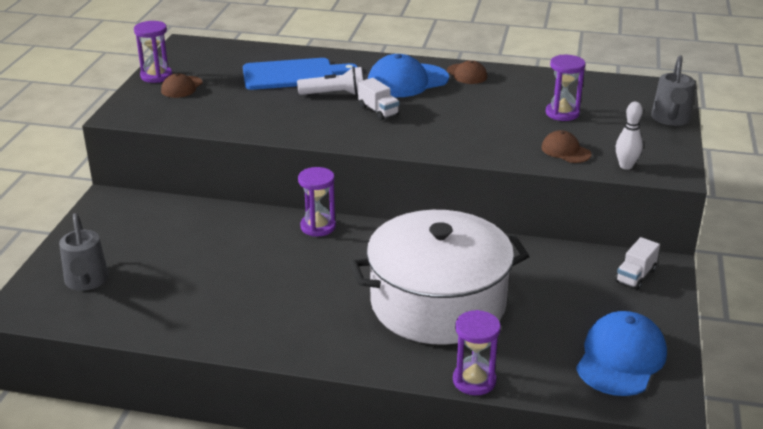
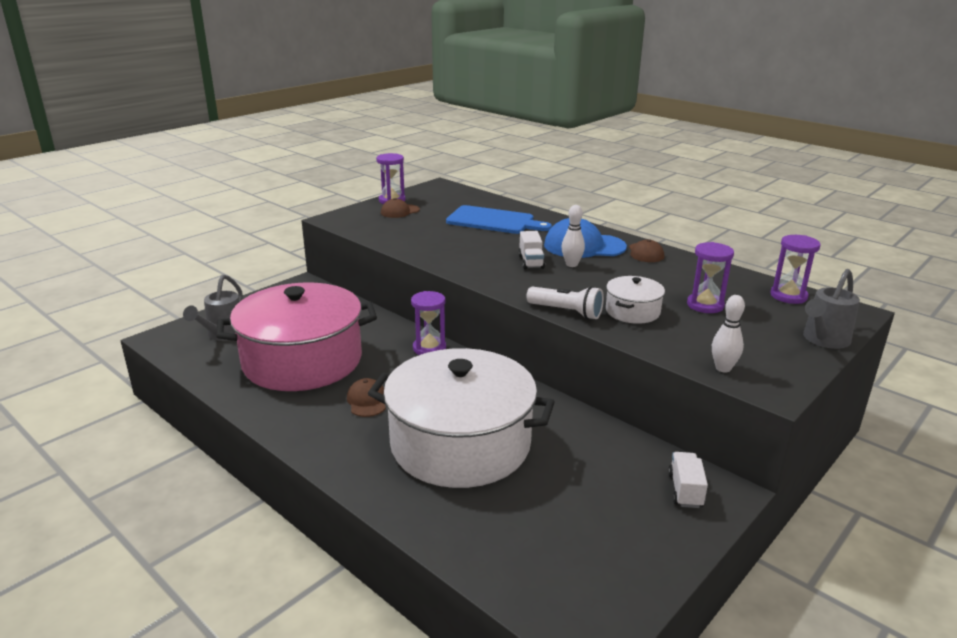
camera: 30 degrees right, 5 degrees down
white flashlight [297,67,363,96] -> white flashlight moved to [526,286,604,319]
purple hourglass [453,310,501,395] -> purple hourglass moved to [770,235,821,304]
brown cap [541,130,591,163] -> brown cap moved to [347,378,386,417]
blue cap [576,311,667,396] -> none
white truck [615,237,660,290] -> white truck turned 120 degrees clockwise [668,452,708,508]
none -> pink pot [216,282,377,391]
none -> white bowling pin [561,205,585,267]
none -> white pot [606,276,665,324]

